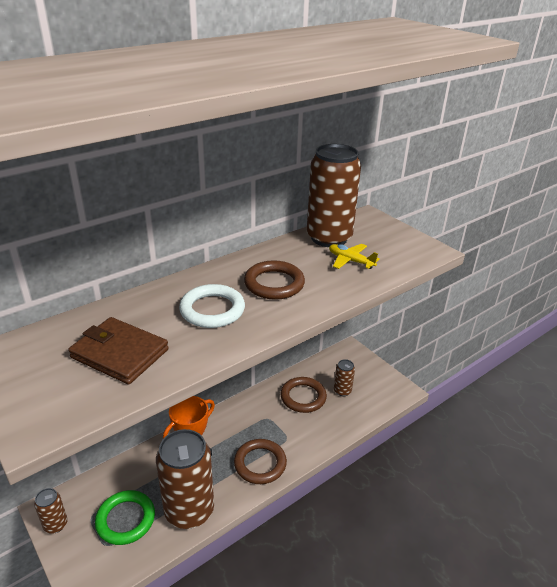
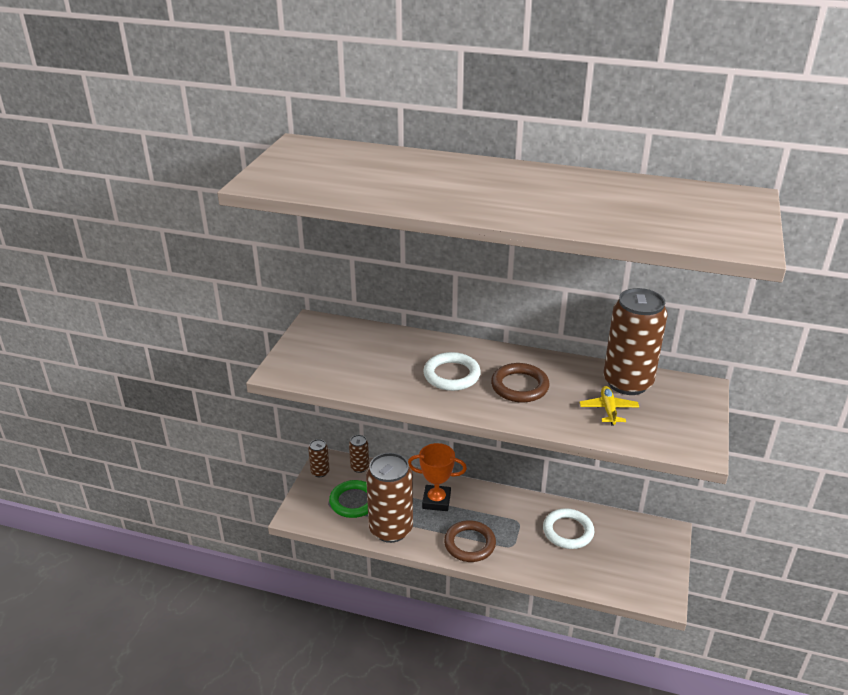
camera: 55 degrees right, 0 degrees up
brown wallet [68,317,169,385] -> none
brown ring [280,377,327,413] -> white ring [543,508,594,549]
brown can [334,359,355,396] -> brown can moved to [349,435,369,473]

